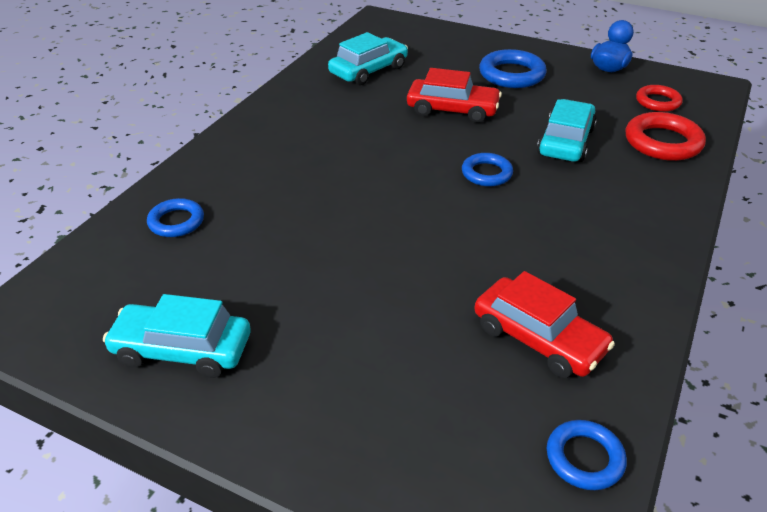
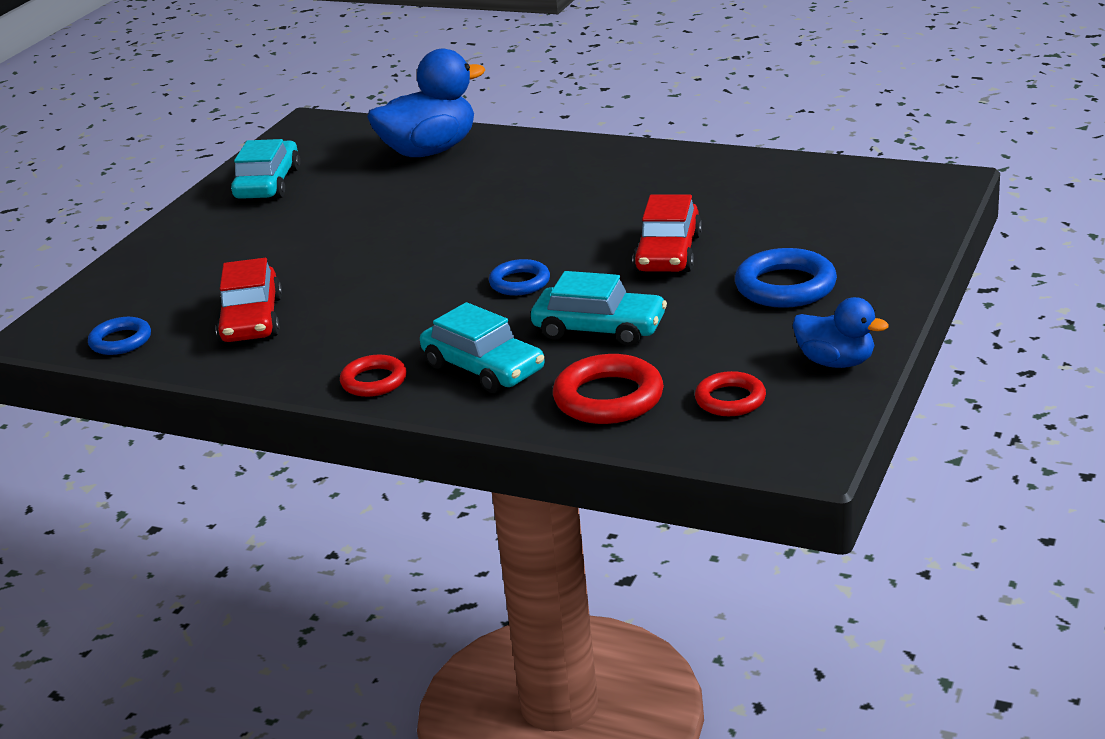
camera: 90 degrees right, 10 degrees down
blue ring [147,198,204,237] -> blue duck [367,49,485,157]
turquoise car [328,32,408,85] -> turquoise car moved to [420,302,545,393]
red car [475,271,615,378] -> red car turned 45 degrees counterclockwise [215,258,282,343]
none -> red ring [340,355,407,397]

